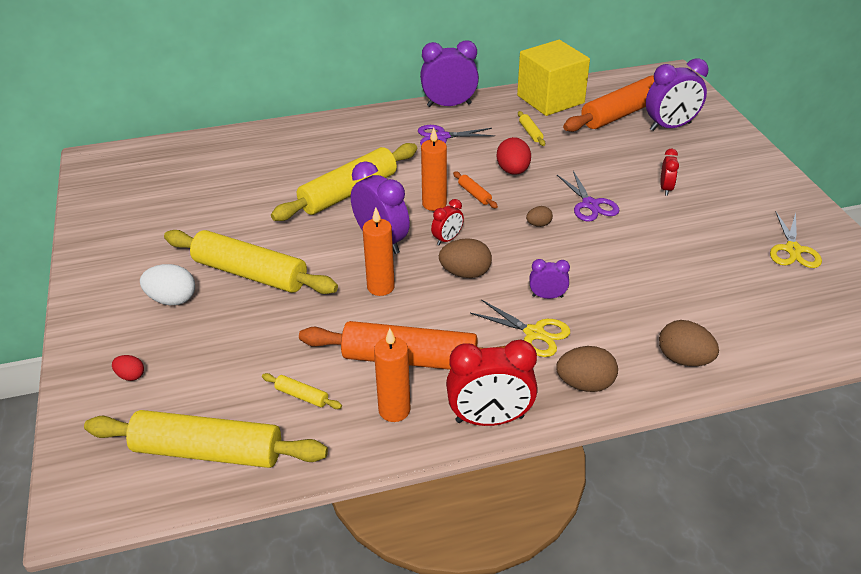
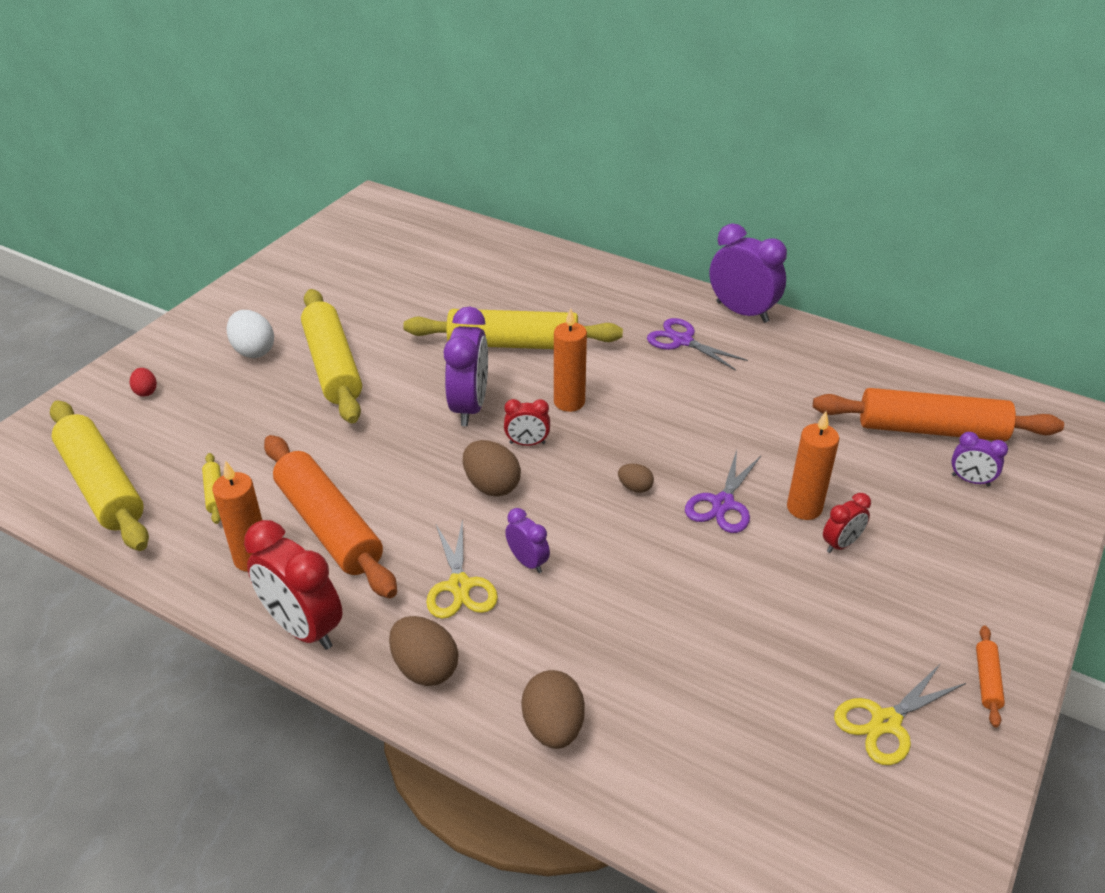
camera: 45 degrees right, 0 degrees up
orange candle [363,207,395,296] -> orange candle moved to [787,411,839,520]
orange rolling pin [453,172,498,208] -> orange rolling pin moved to [976,626,1005,728]
red egg [497,137,531,175] -> none
yellow cube [517,40,590,116] -> none
yellow rolling pin [518,111,545,146] -> none
purple clock [646,58,709,131] -> purple clock [951,432,1008,486], size x0.52

